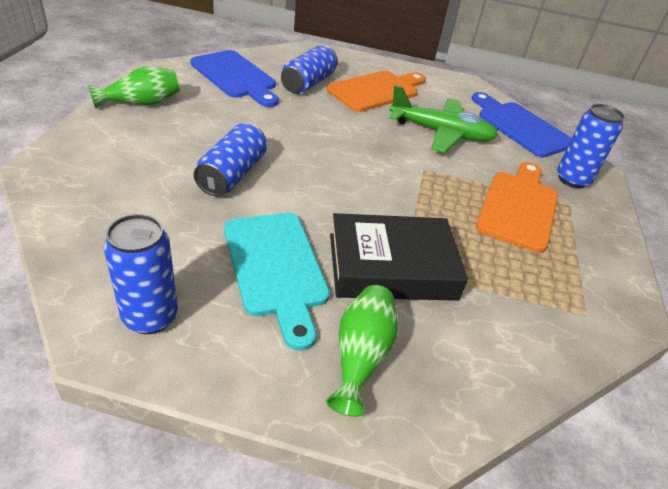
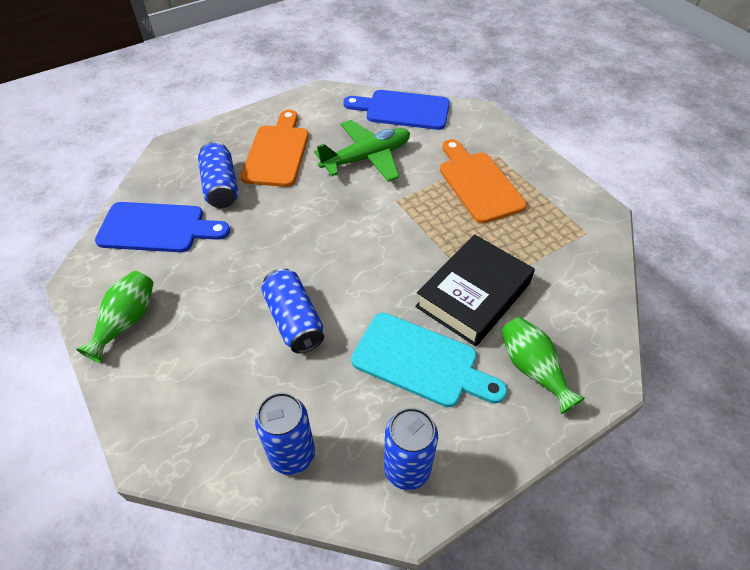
camera: 40 degrees left, 10 degrees up
blue can [557,104,625,189] -> blue can moved to [255,392,315,475]

